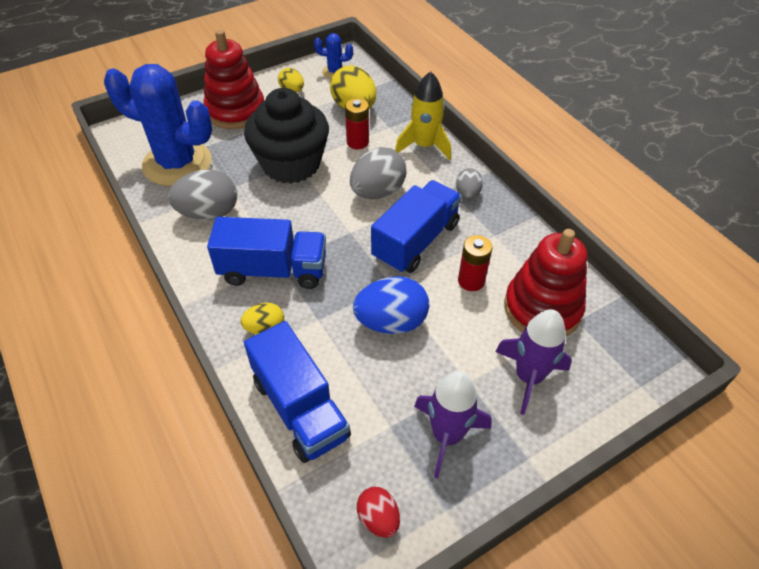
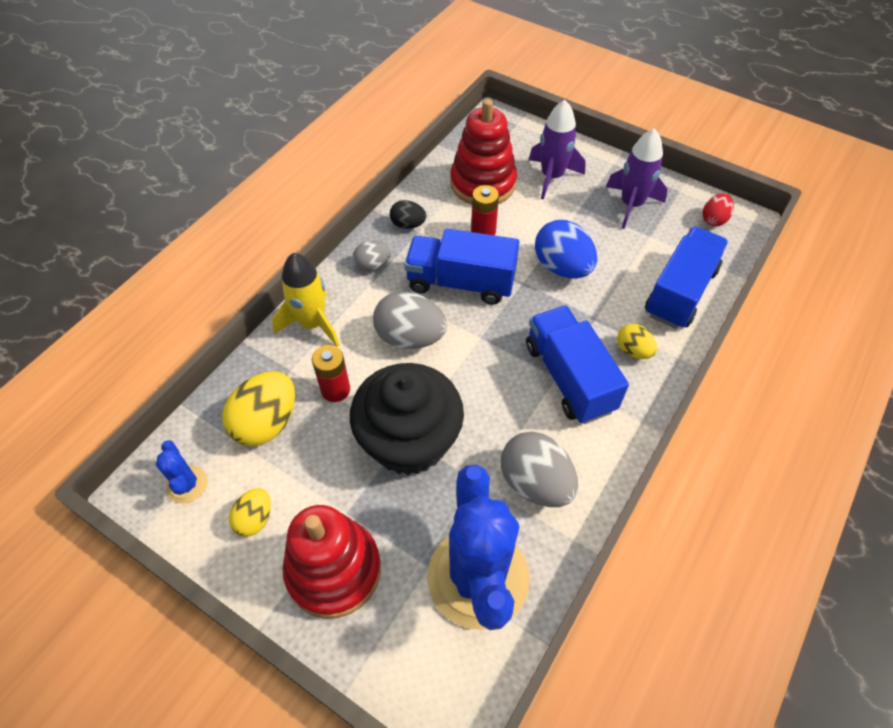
camera: 115 degrees left, 5 degrees up
none -> black egg [390,200,426,229]

